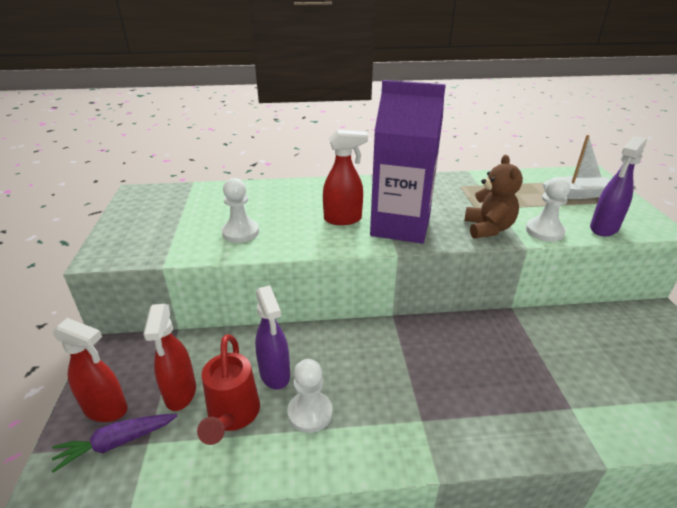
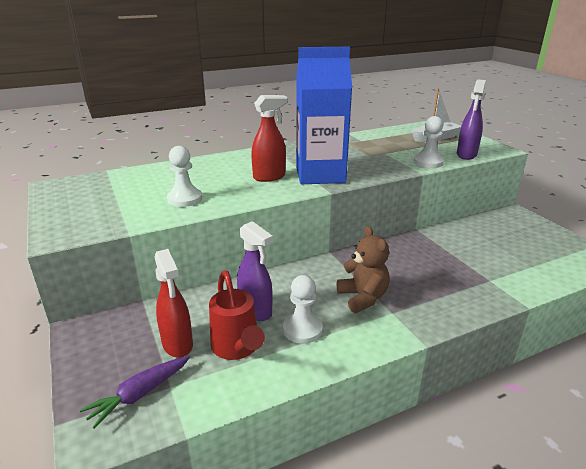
camera: 20 degrees left, 5 degrees down
red spray bottle [53,318,128,422] -> none
purple carton [370,80,446,244] -> blue carton [296,47,352,184]
brown teddy bear [464,155,523,239] -> brown teddy bear moved to [337,226,390,313]

